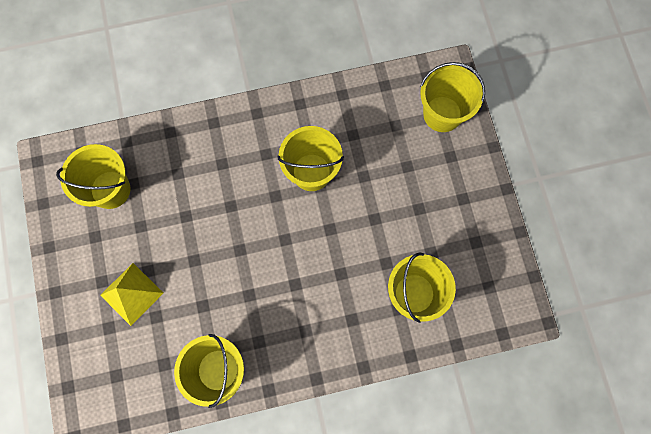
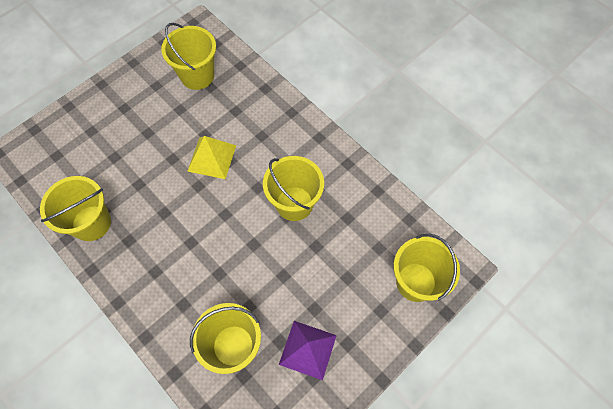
camera: 60 degrees right, 10 degrees down
yellow pyramid [100,263,163,326] -> yellow pyramid moved to [188,136,236,179]
none -> purple pyramid [279,321,337,380]

